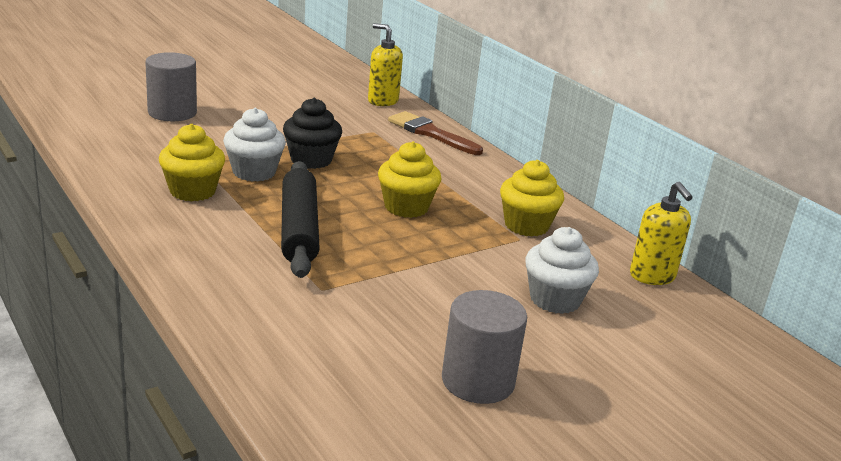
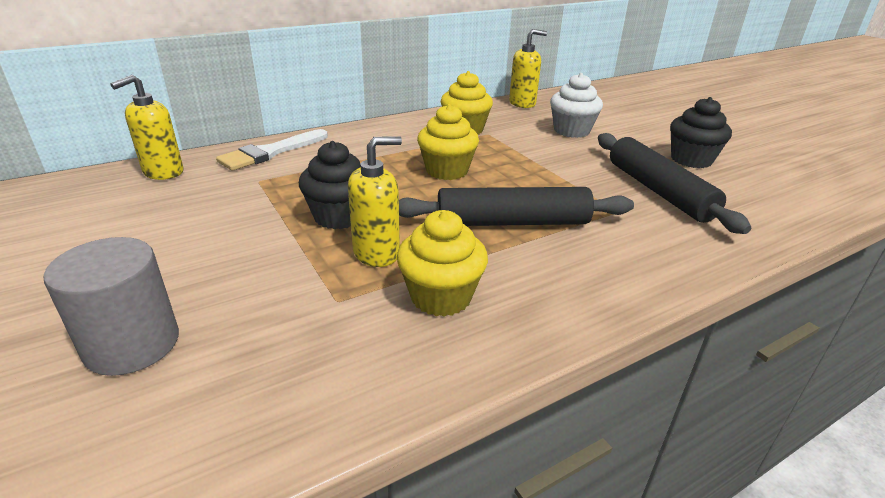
camera: 85 degrees left, 5 degrees up
white cupcake [223,108,286,182] -> yellow soap dispenser [348,136,402,267]
brown brush [388,111,483,155] -> white brush [216,129,328,171]
grey cylinder [442,290,527,404] -> black cupcake [670,97,732,168]
none -> black rolling pin [598,133,751,234]

